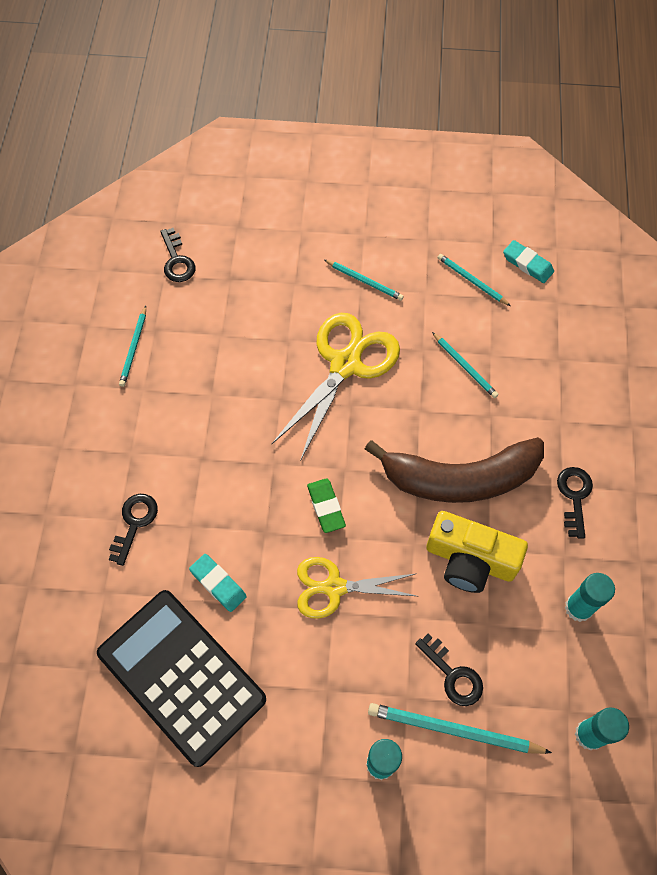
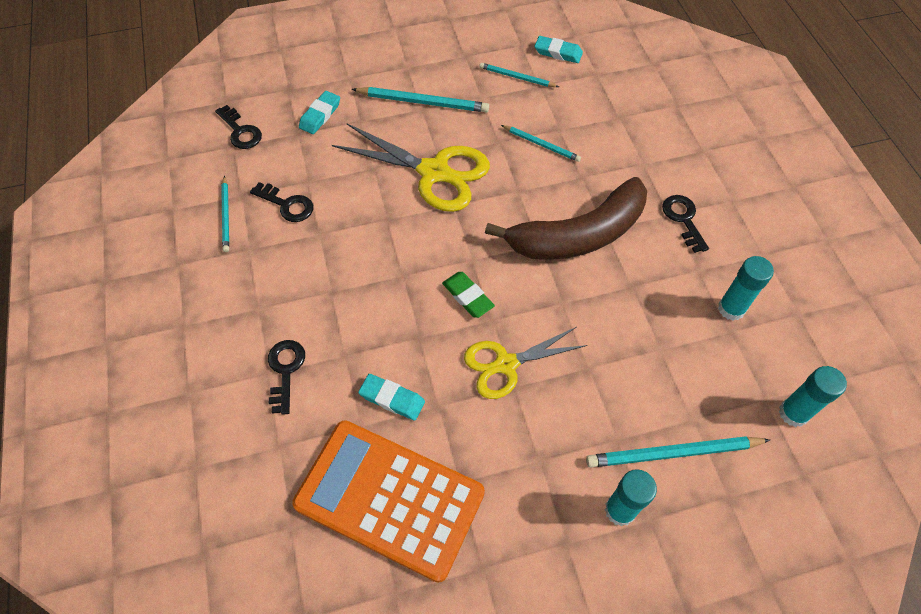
camera: 20 degrees left, 5 degrees down
black calculator [97,590,266,767] -> orange calculator [292,420,485,582]
yellow scissors [272,313,400,459] -> yellow scissors turned 105 degrees clockwise [332,123,490,212]
turquoise pencil [324,260,404,301] -> turquoise pencil [351,87,489,113], size x1.63
black key [415,633,483,706] -> black key moved to [250,182,313,222]
yellow camera [426,511,528,593] -> none
none -> turquoise eraser [299,91,340,134]

